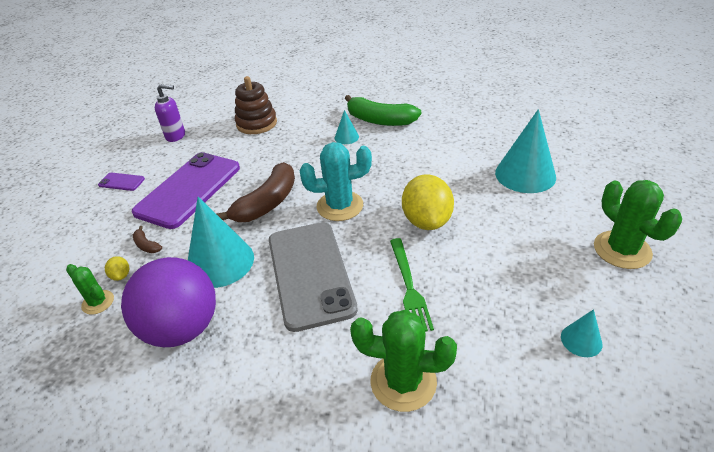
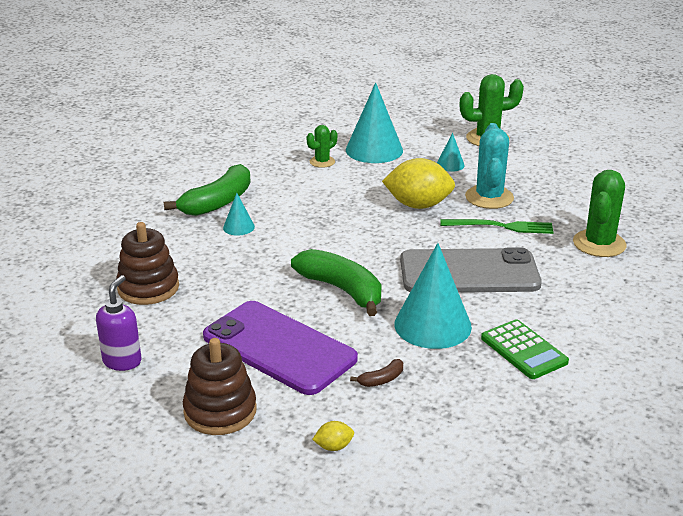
camera: 80 degrees left, 10 degrees down
green cactus [66,264,114,315] -> green cactus moved to [307,125,337,168]
purple phone [98,173,145,191] -> brown stacking toy [183,338,257,435]
yellow lemon [105,256,129,281] -> yellow lemon moved to [312,421,354,451]
purple ball [121,257,216,347] -> green calculator [481,319,569,379]
brown banana [217,162,295,222] -> green banana [291,249,381,316]
turquoise cactus [300,142,372,221] -> turquoise cactus moved to [465,123,514,209]
turquoise cone [561,309,602,357] -> turquoise cone moved to [437,133,465,172]

